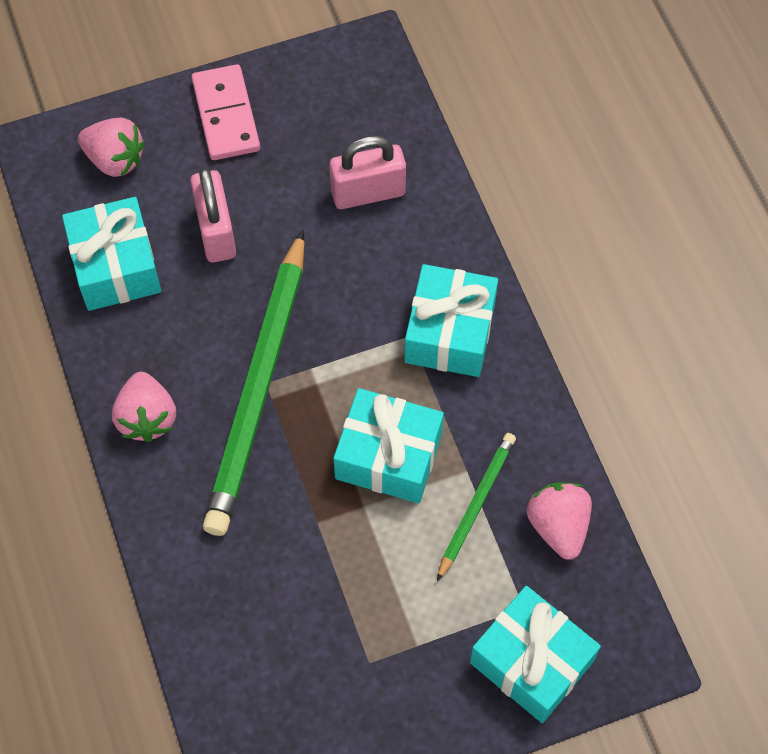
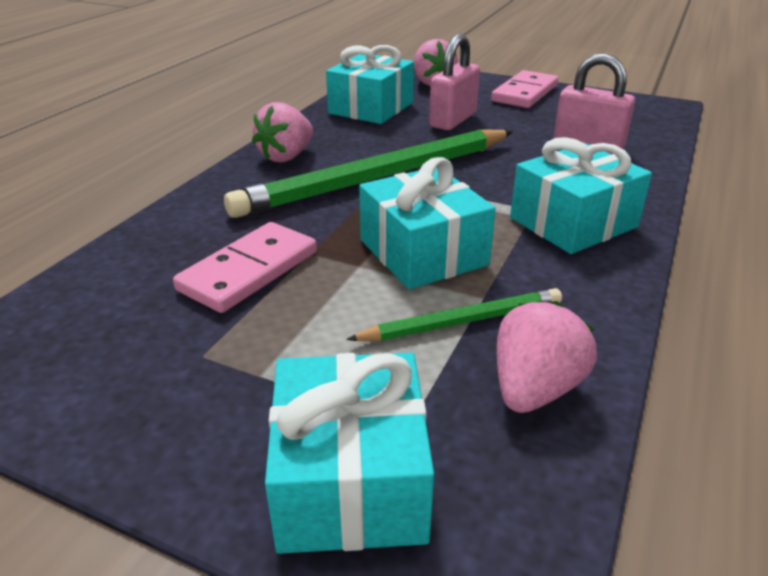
camera: 45 degrees right, 30 degrees down
none -> pink domino [173,222,317,313]

